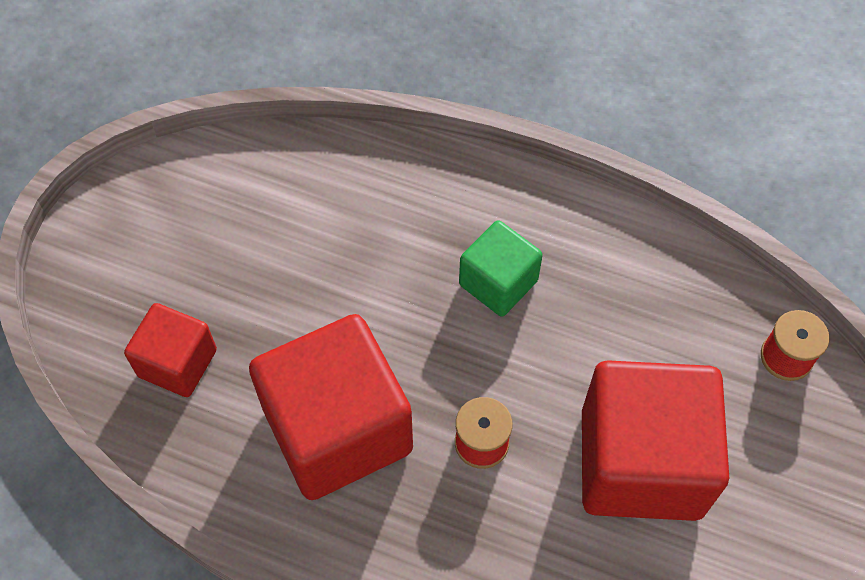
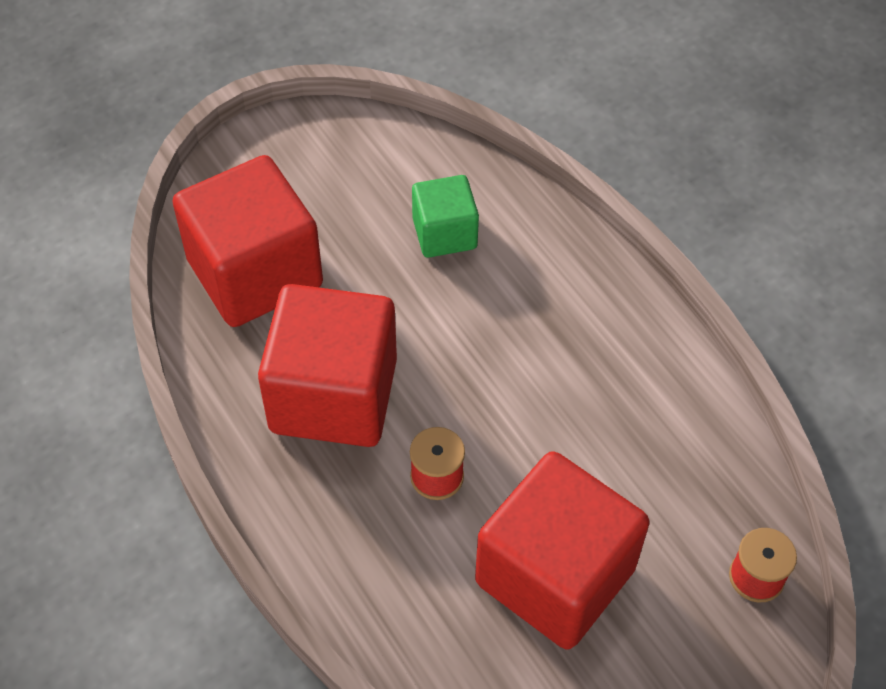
camera: 35 degrees right, 5 degrees down
red cube [124,303,217,397] -> red cube [172,155,323,327], size x1.86
green cube [459,221,543,317] -> green cube moved to [412,175,479,258]

